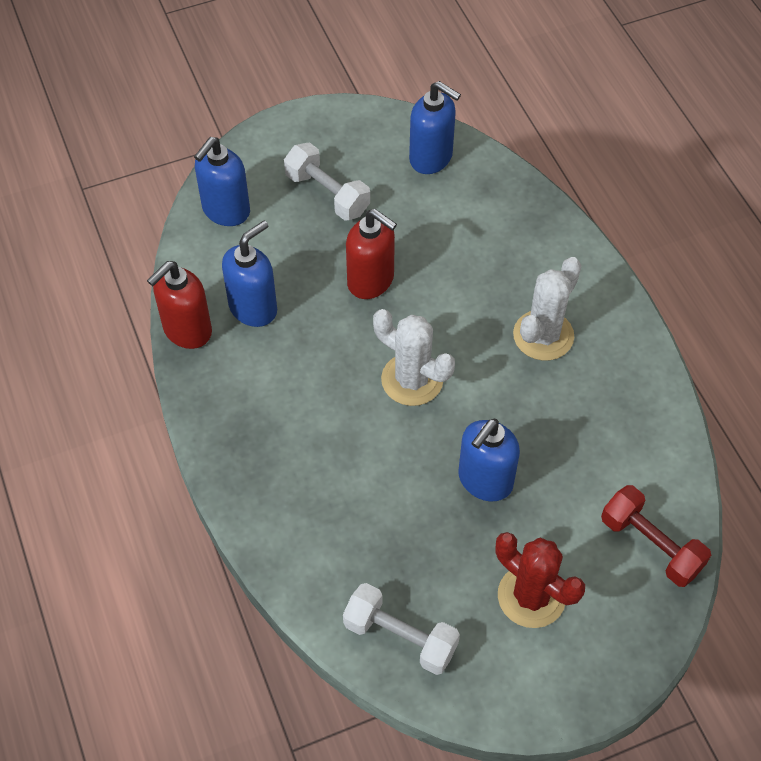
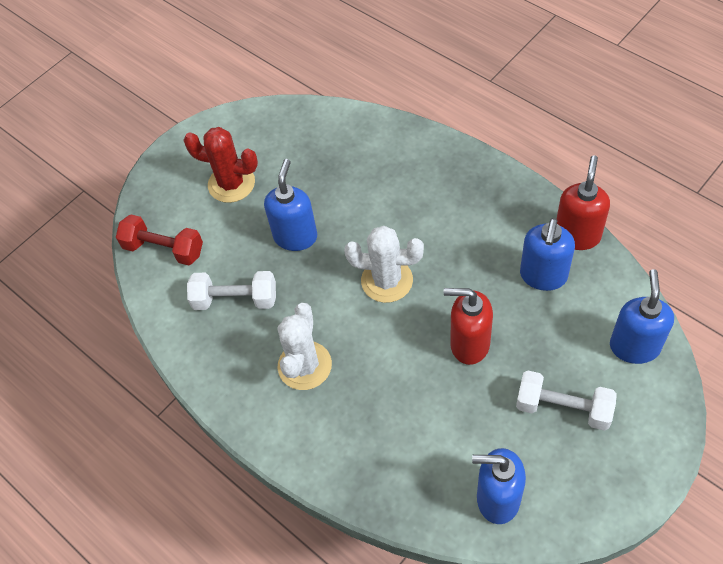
camera: 160 degrees right, 0 degrees up
white dumbbell [343,583,460,675] -> white dumbbell moved to [187,271,276,310]

